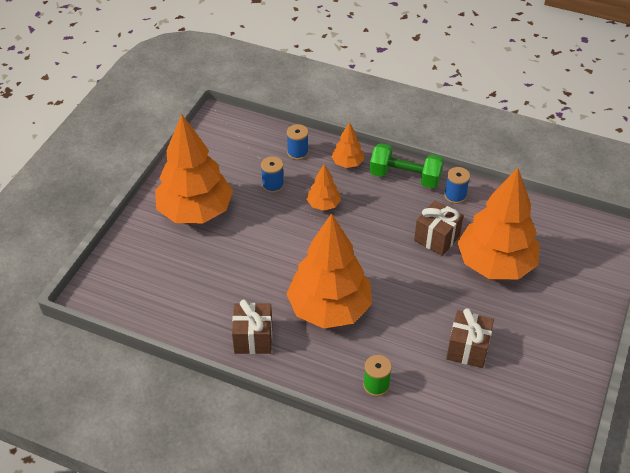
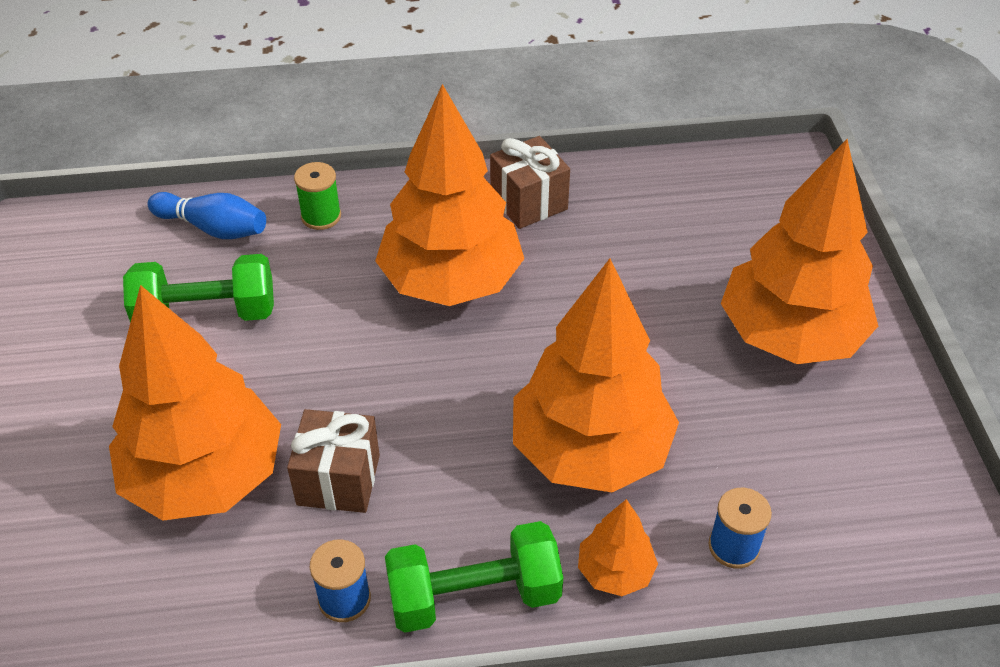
camera: 150 degrees right, 0 degrees up
blue spool [261,156,284,193] -> none
orange tree [307,164,341,211] -> orange tree [513,259,679,492], size x2.23
brown gift [446,308,494,368] -> green dumbbell [123,254,274,322]
none -> blue bowling pin [148,192,266,239]

